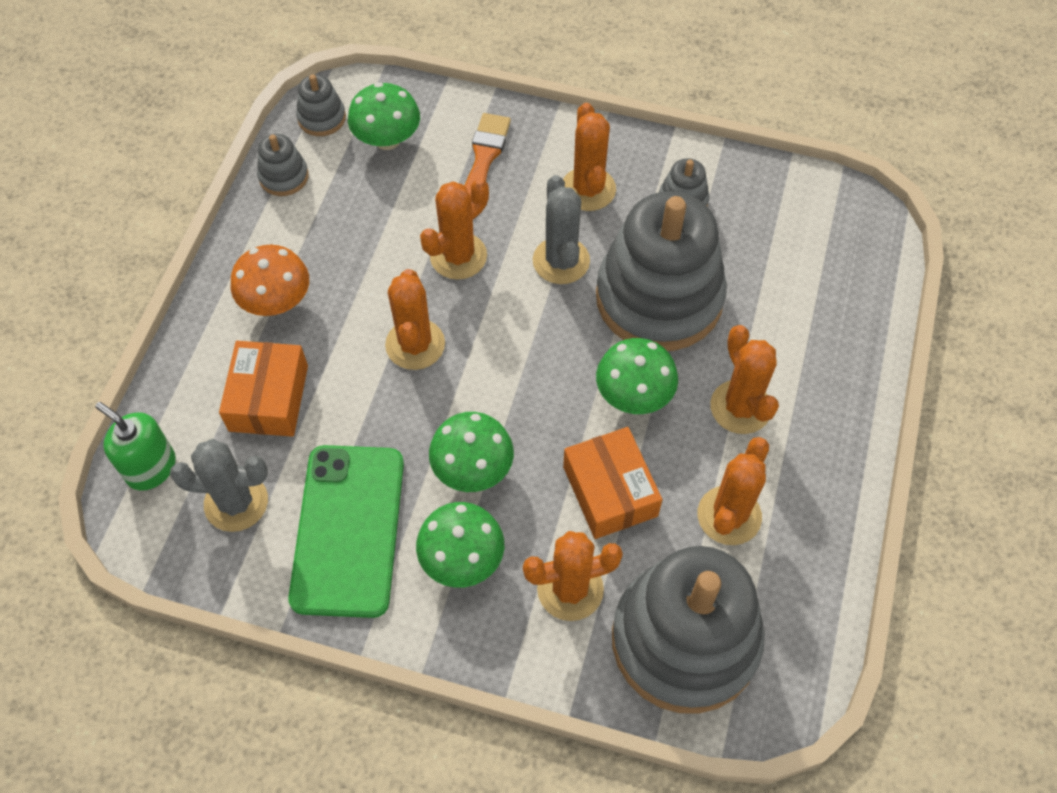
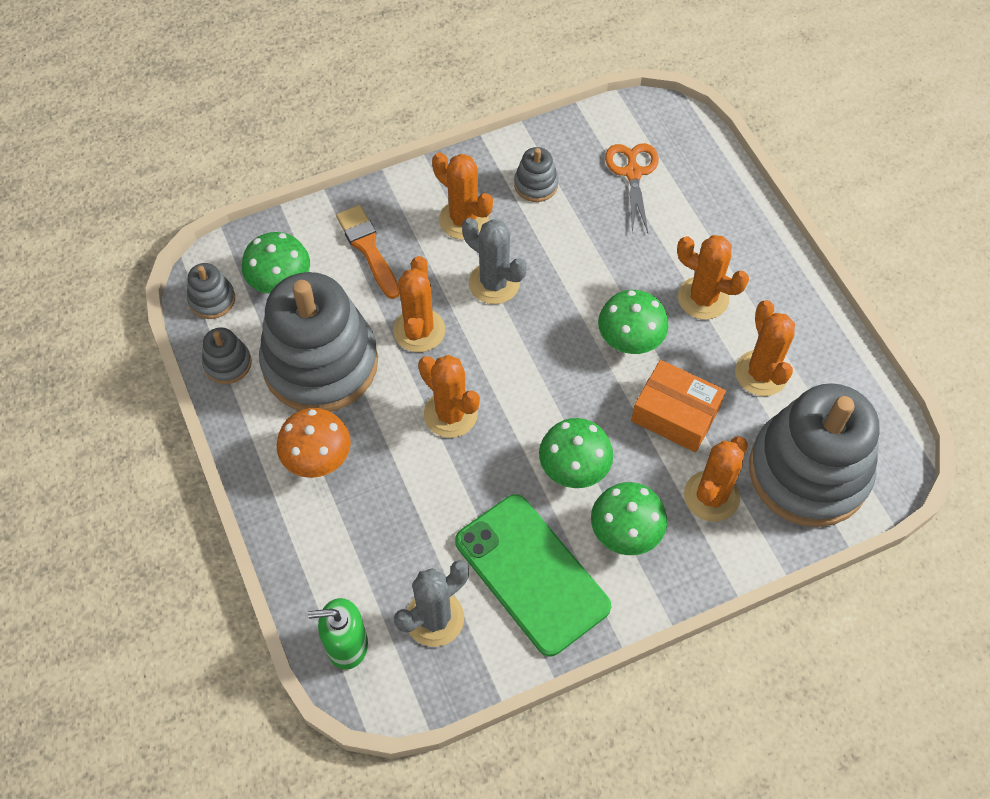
camera: 40 degrees left, 0 degrees up
orange box [219,341,308,437] -> none
grey stacking toy [596,191,727,351] -> grey stacking toy moved to [259,272,378,412]
none -> orange scissors [605,143,659,233]

